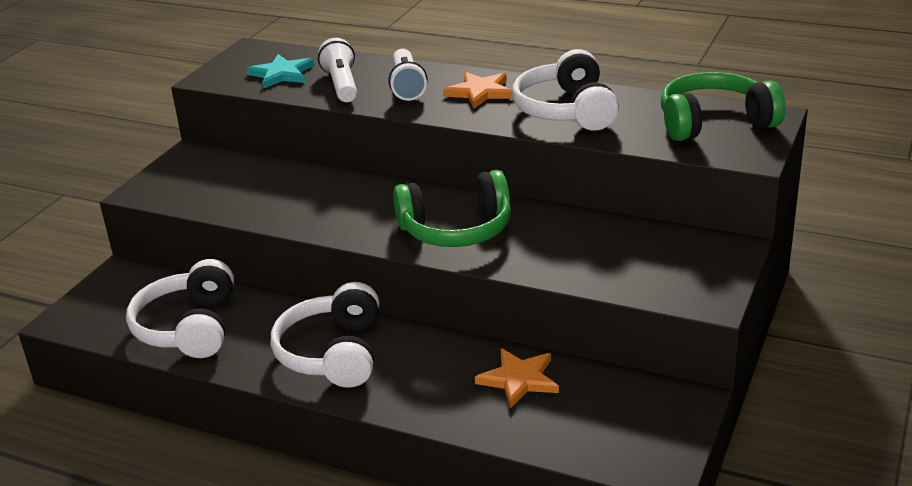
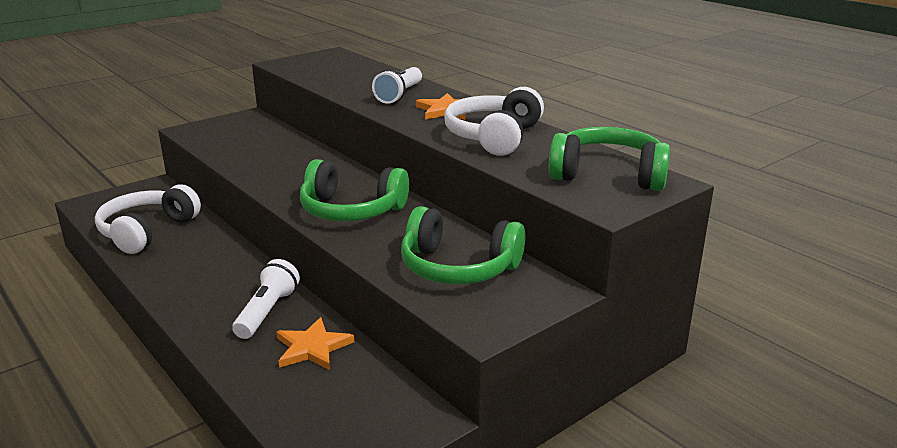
camera: 25 degrees right, 5 degrees down
turquoise star [247,54,314,89] -> none
white headphones [271,282,379,388] -> none
white flashlight [318,38,357,102] -> white flashlight moved to [232,259,300,339]
none -> green headphones [401,206,526,284]

